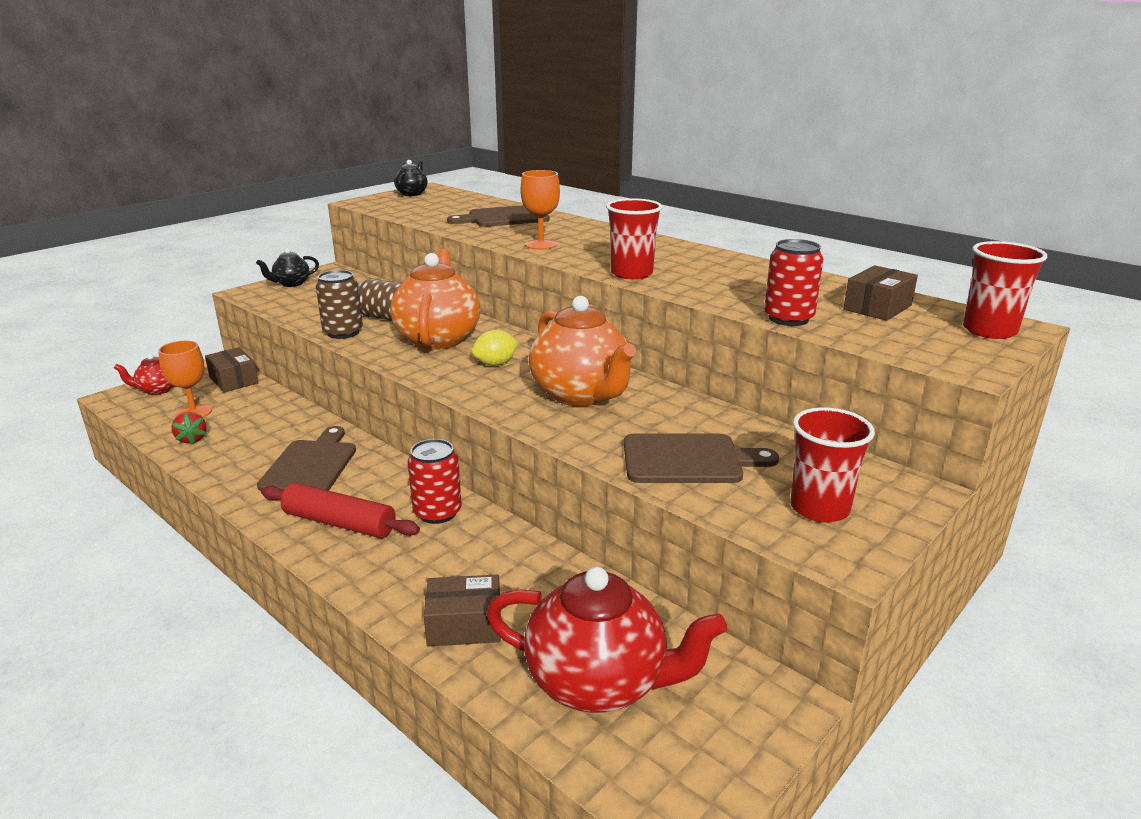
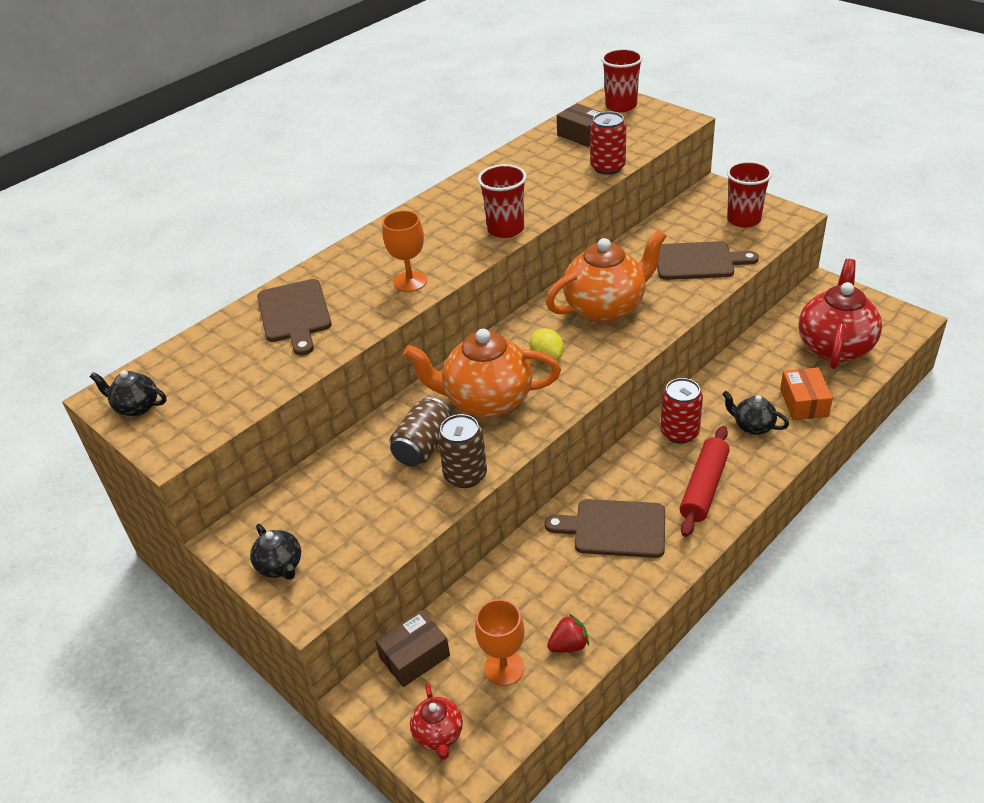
camera: 85 degrees left, 15 degrees up
brown box [424,575,501,646] -> orange box [780,367,833,420]
brown cutting board [624,434,779,483] -> brown cutting board turned 90 degrees clockwise [657,241,759,280]
none -> black teapot [722,391,789,435]

